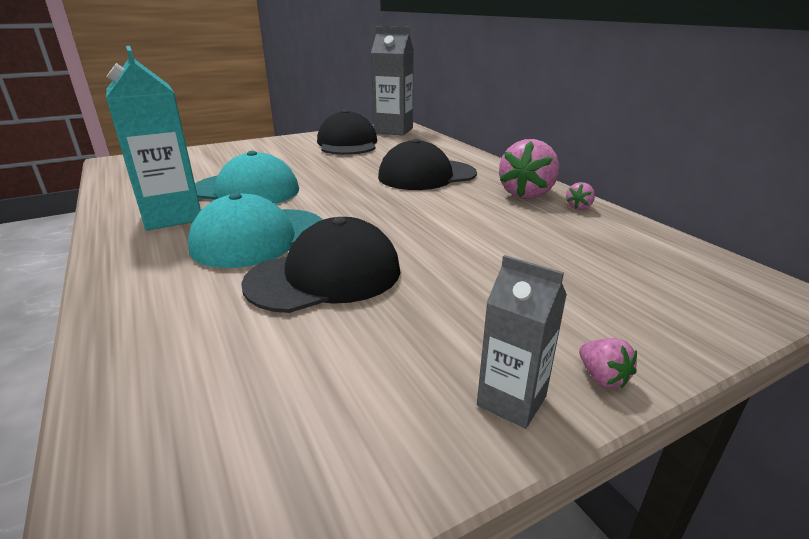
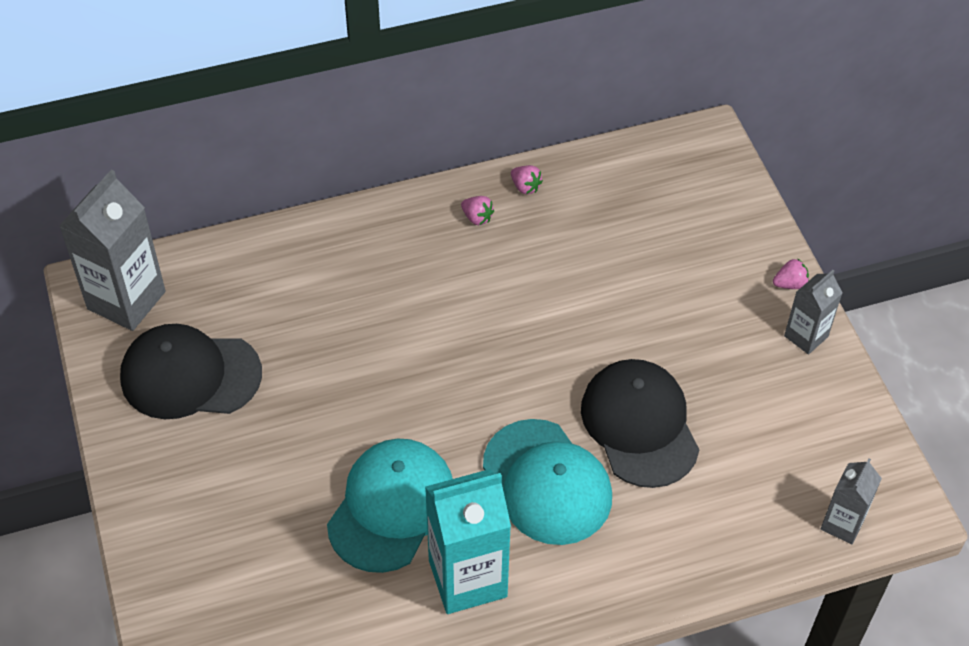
camera: 80 degrees left, 25 degrees up
black cap [378,139,477,190] -> none
pink strawberry [499,139,559,199] -> pink strawberry [461,196,494,225], size x0.45
none -> grey carton [821,458,882,544]

